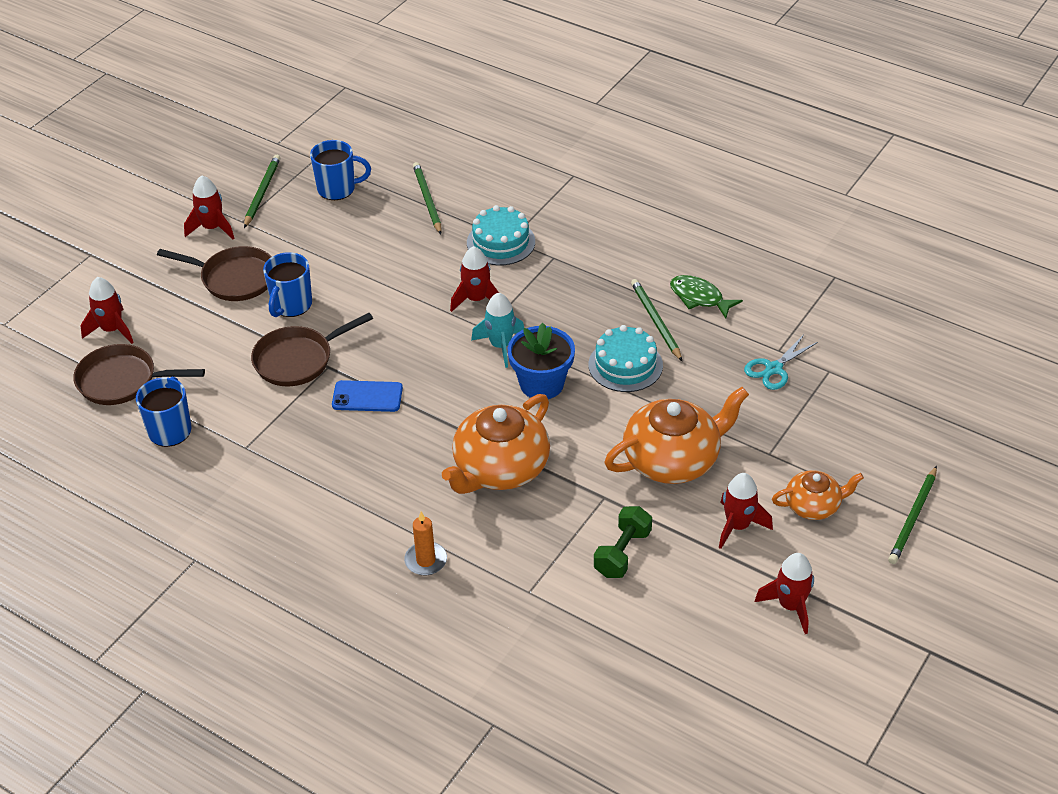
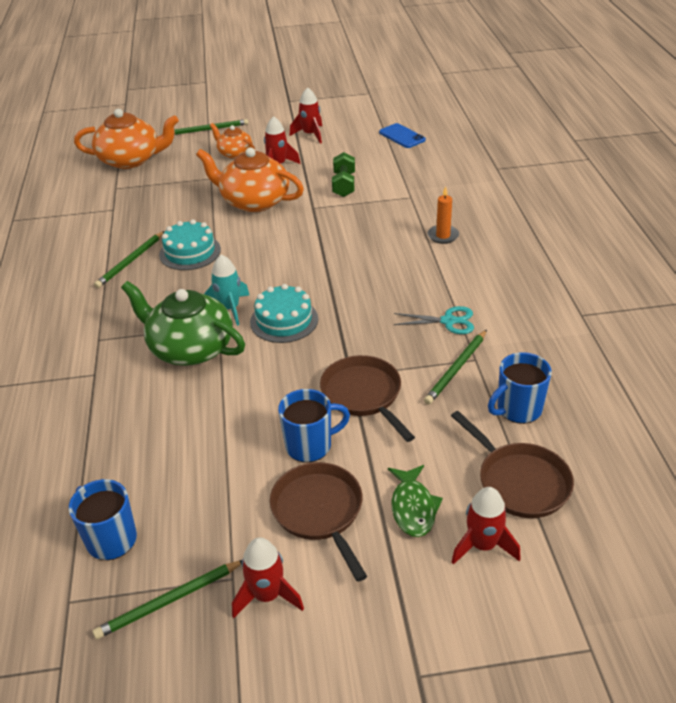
camera: 130 degrees left, 5 degrees down
brown pan [251,313,373,386] -> brown pan turned 135 degrees counterclockwise [320,355,415,442]
blue phone [332,380,403,412] -> blue phone moved to [379,123,426,148]
green pencil [413,162,441,234] -> green pencil moved to [424,330,487,405]
orange teapot [442,394,550,494] -> orange teapot moved to [74,109,179,169]
red rocket [450,246,499,312] -> green teapot [121,281,245,366]
turquoise cake [467,205,535,265] -> turquoise cake moved to [250,284,318,343]
blue flower pot [508,323,575,399] -> none
green dumbbell [594,506,652,578] -> green dumbbell turned 75 degrees counterclockwise [332,152,355,197]
green fish [670,275,743,319] -> green fish moved to [388,465,443,537]
turquoise scissors [744,335,818,390] -> turquoise scissors moved to [394,306,474,334]

